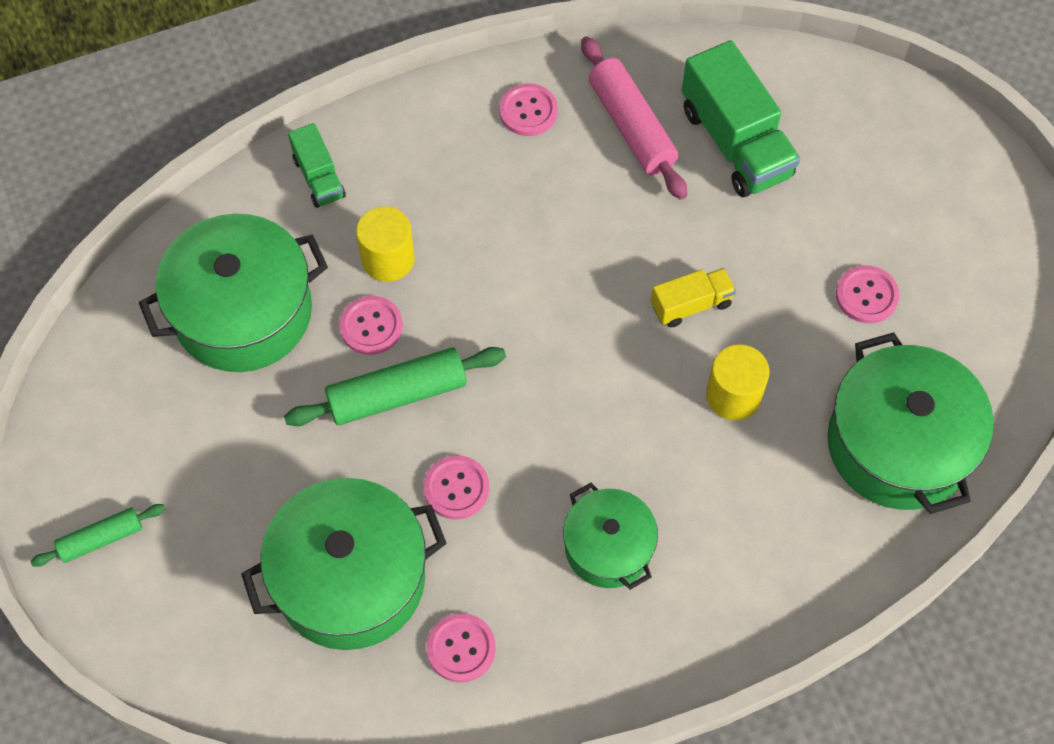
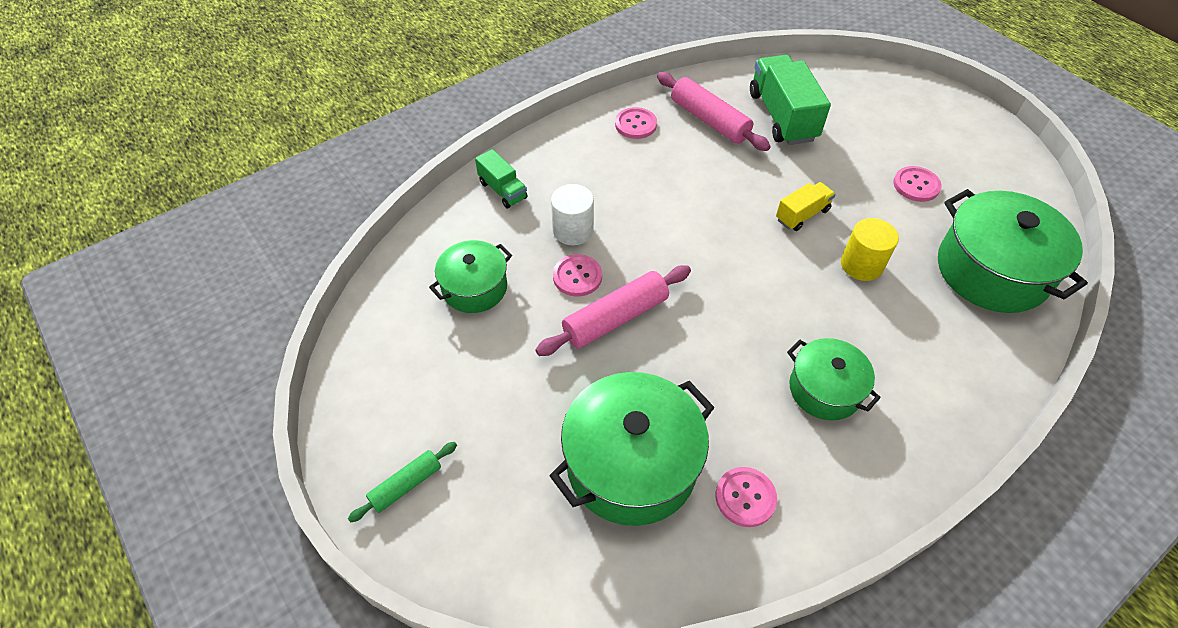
camera: 15 degrees left, 10 degrees down
green pot [139,214,328,372] -> green pot [429,240,512,313], size x0.59
green rolling pin [284,347,506,426] -> pink rolling pin [535,265,691,356]
yellow cylinder [356,206,415,282] -> white cylinder [551,184,594,245]
pink button [423,455,490,519] -> none
green truck [682,40,800,197] -> green truck turned 150 degrees counterclockwise [750,55,831,145]

